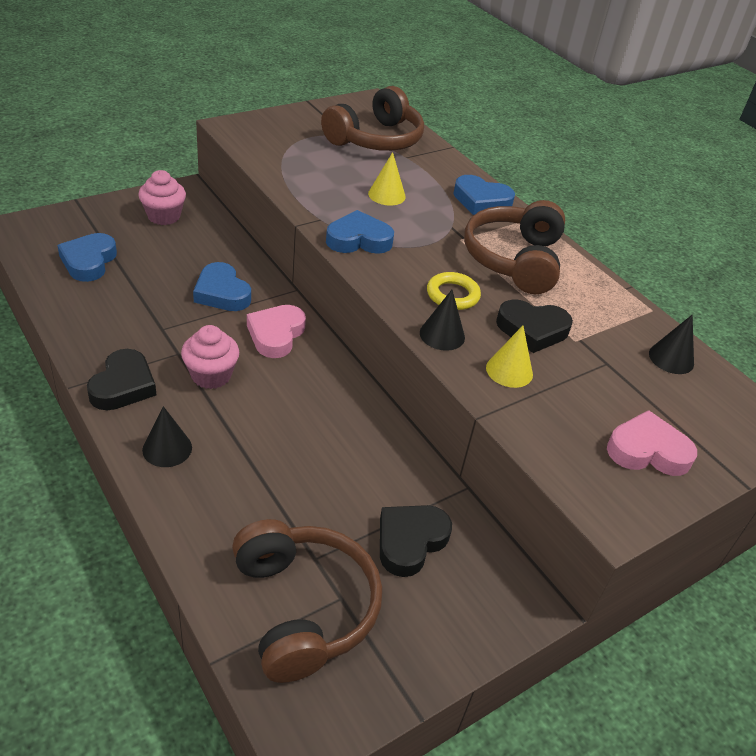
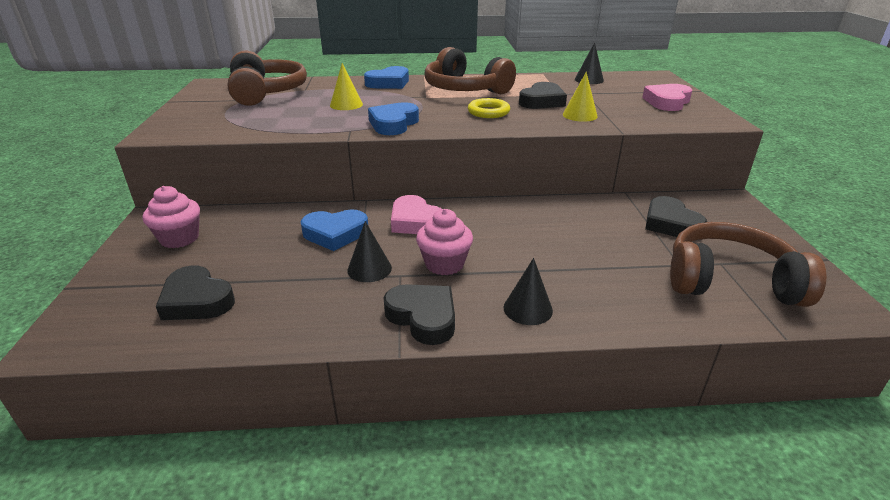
camera: 55 degrees left, 10 degrees down
blue heart [57,233,117,282] -> black heart [156,265,235,320]
black cone [420,290,465,351] -> black cone moved to [347,221,392,282]

